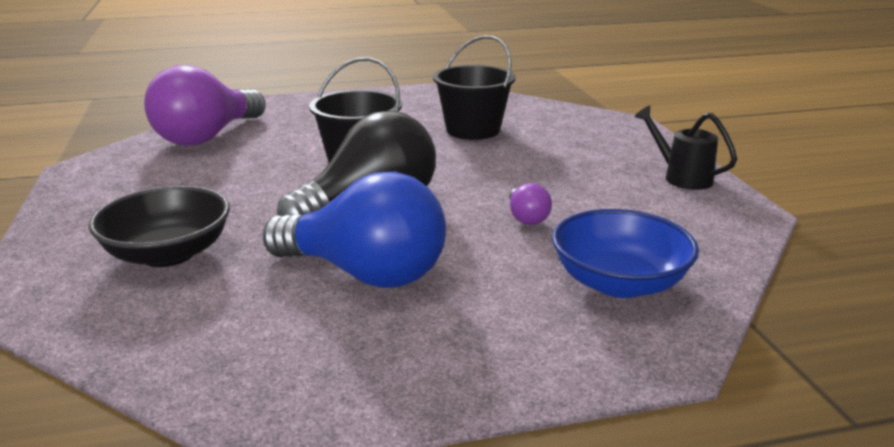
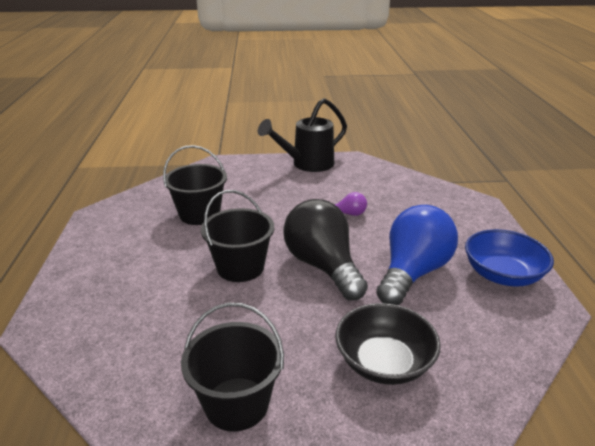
camera: 80 degrees left, 5 degrees up
purple light bulb [144,65,266,146] -> none
blue bowl [552,209,699,298] -> blue bowl moved to [465,229,554,286]
black watering can [634,105,737,190] -> black watering can [258,98,347,172], size x1.64
none -> black bucket [181,303,284,432]

